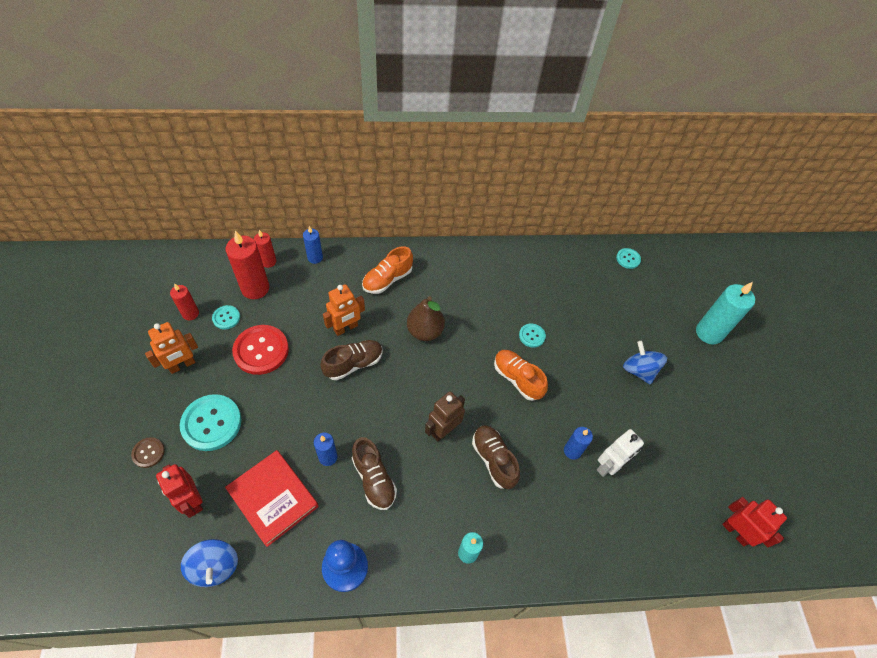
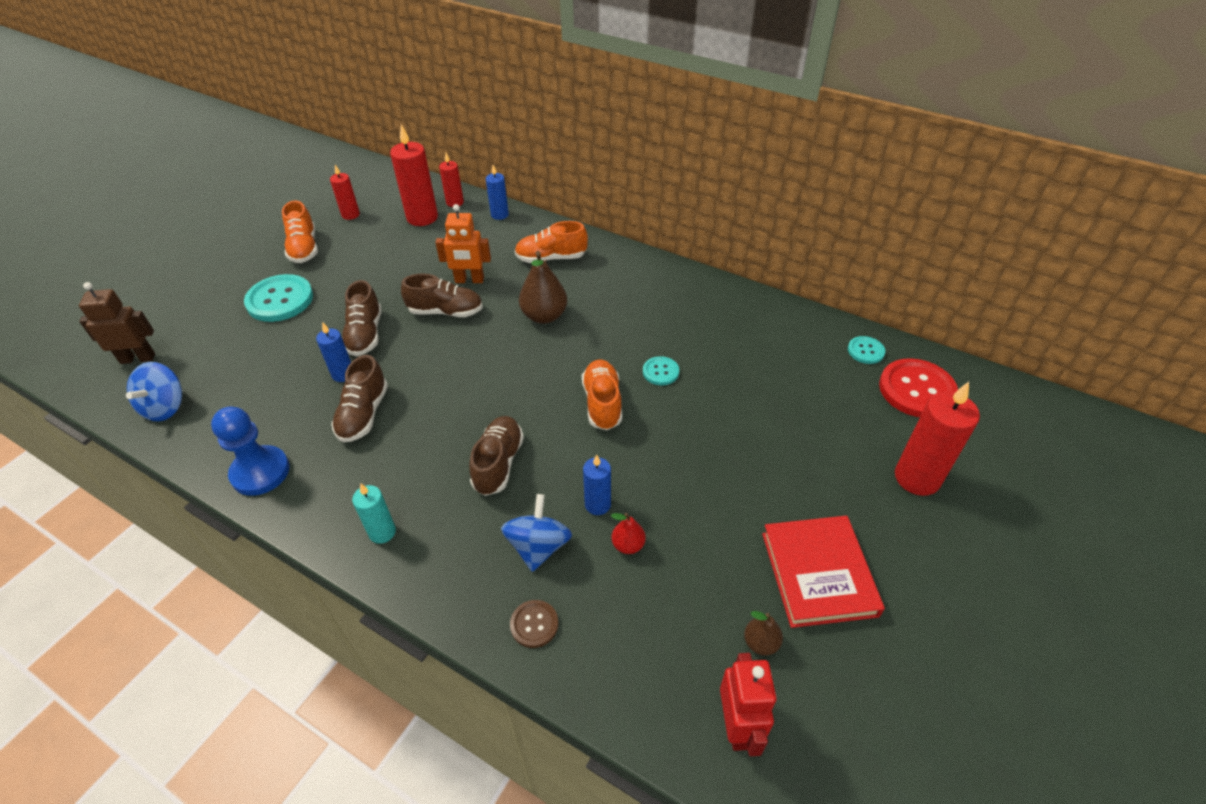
camera: 40 degrees right, 10 degrees down
brown button [131,437,165,468] -> brown button moved to [510,600,558,648]
orange robot [145,322,198,374] -> orange shoe [282,201,318,263]
red robot [156,464,203,518] -> none
turquoise button [212,305,240,329] -> none
red book [225,450,318,547] -> red book moved to [762,516,885,628]
red button [232,325,289,375] -> red button moved to [879,358,958,417]
brown robot [425,391,465,442] -> brown robot moved to [79,282,155,364]
white robot [597,429,644,477] -> red pear [611,513,646,554]
blue spinning top [623,341,667,385] -> blue spinning top moved to [501,494,572,572]
turquoise candle [696,282,755,344] -> red candle [895,382,980,496]
none -> brown shoe [342,280,382,356]
none -> brown pear [744,611,783,656]

